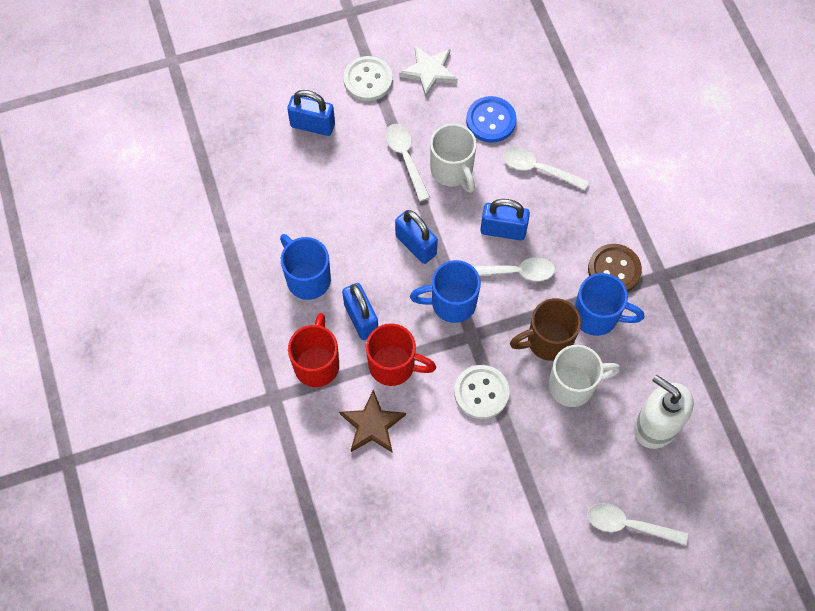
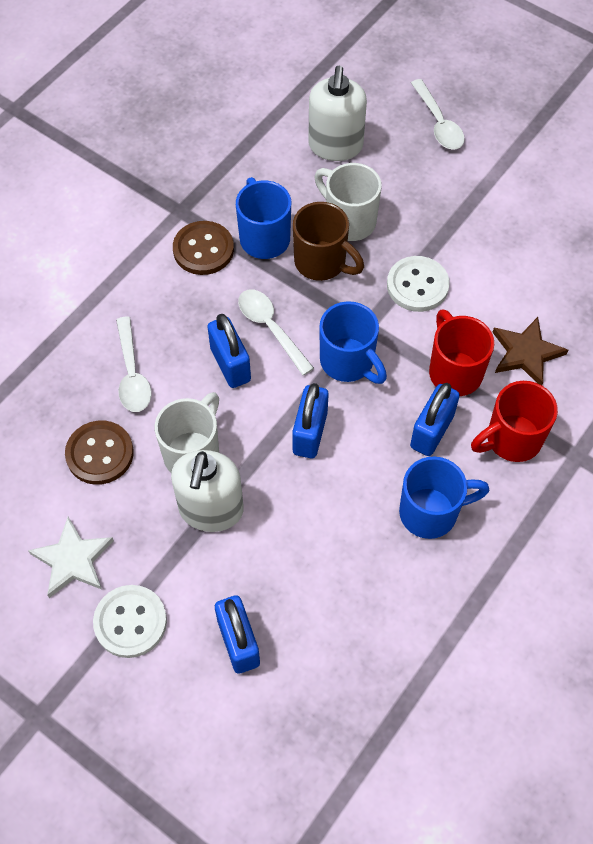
camera: 125 degrees left, 5 degrees down
blue mug [280,234,331,300] -> blue mug turned 120 degrees counterclockwise [399,456,489,539]
white spoon [385,124,430,201] -> white soap dispenser [171,450,244,532]
blue button [466,96,517,143] -> brown button [65,420,134,485]

